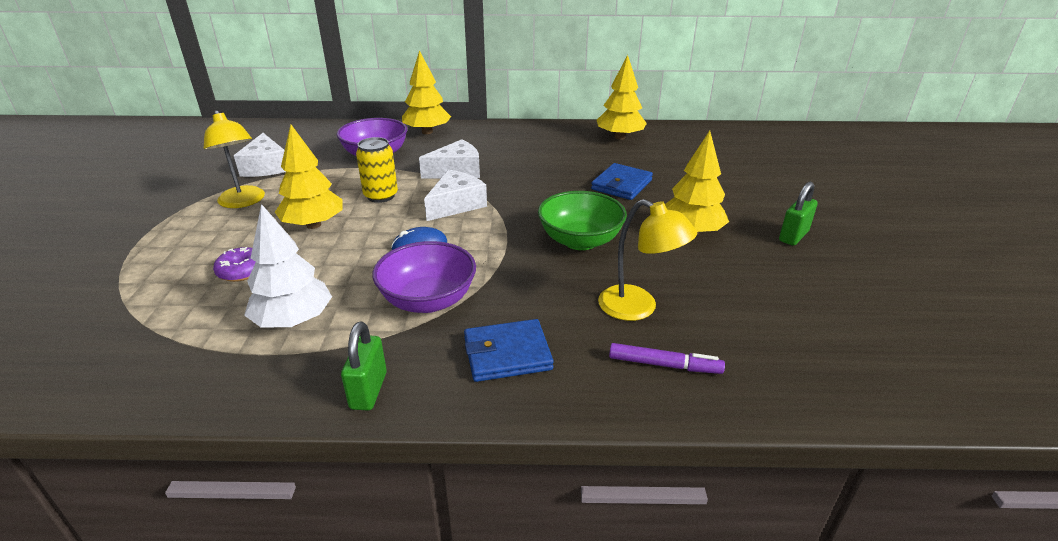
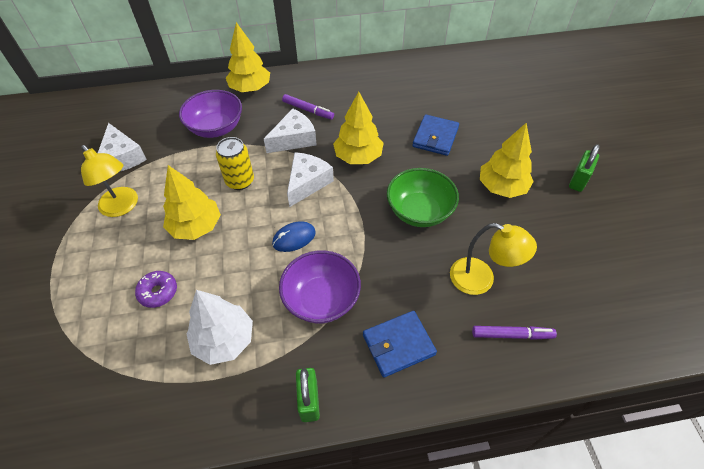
camera: 10 degrees left, 20 degrees up
yellow tree [597,55,647,140] -> yellow tree moved to [333,92,384,164]
none -> purple marker [282,94,334,119]

